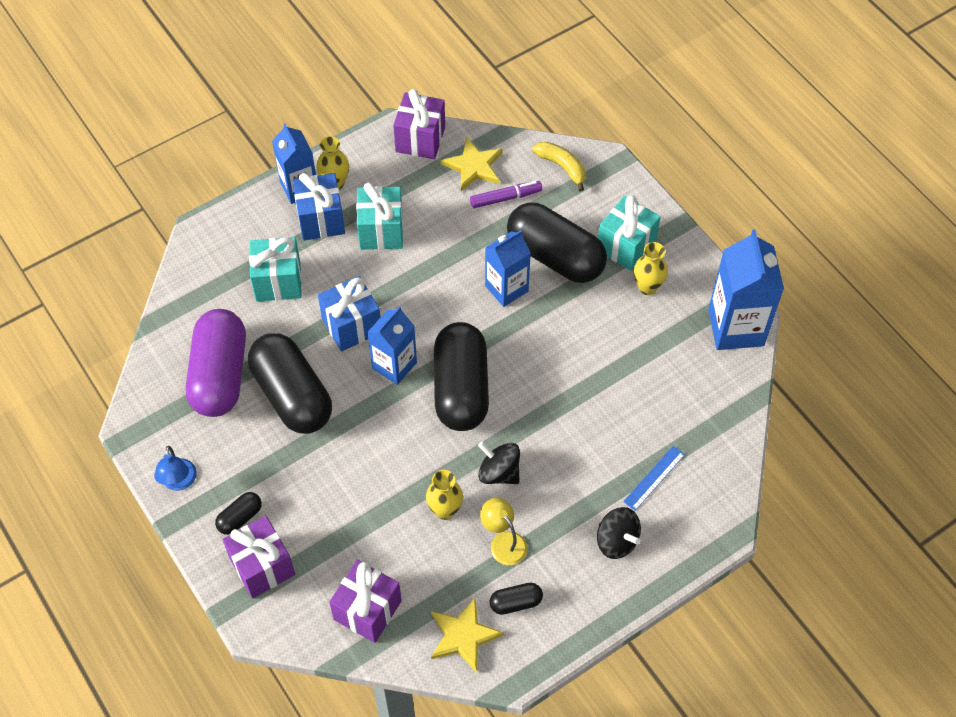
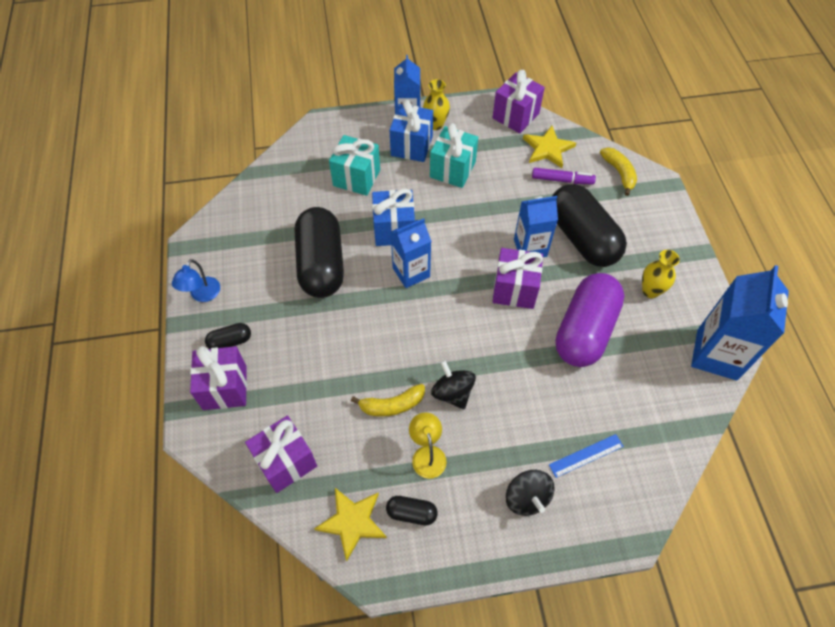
camera: 25 degrees right, 0 degrees up
purple capsule [186,309,246,417] -> purple capsule moved to [555,273,625,367]
yellow vase [426,470,463,520] -> yellow banana [351,384,425,417]
black capsule [434,322,489,431] -> none
turquoise gift [598,195,661,271] -> none
none -> purple gift [492,248,543,309]

